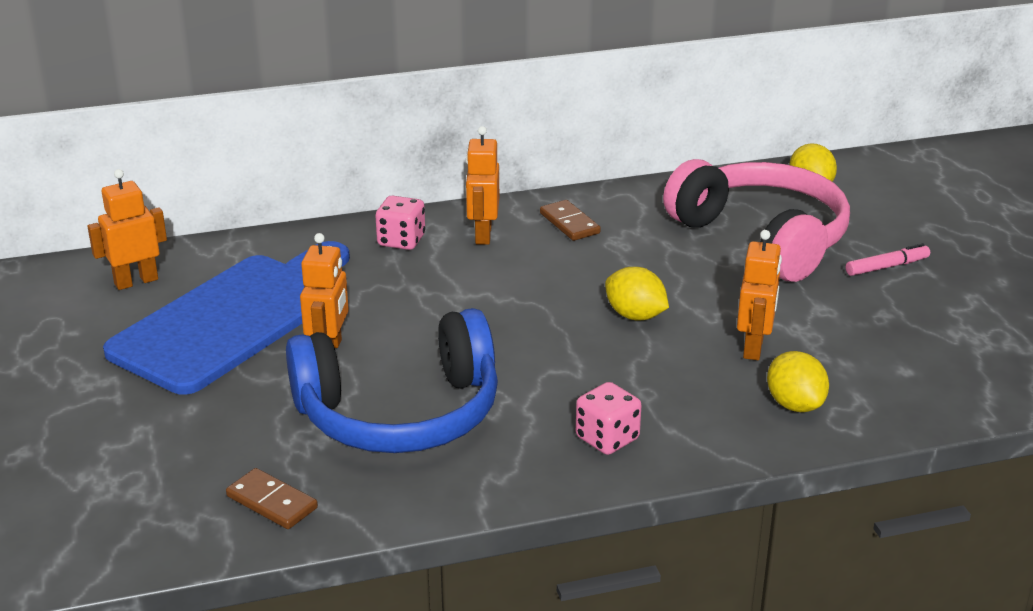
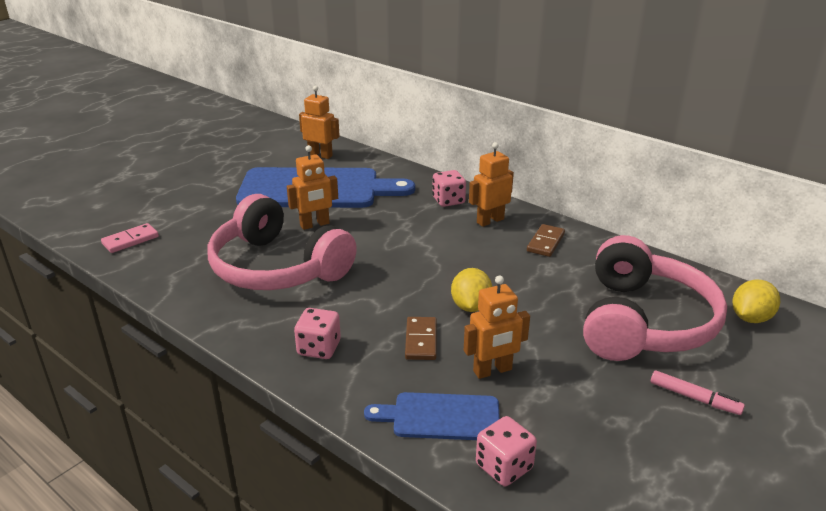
camera: 55 degrees right, 0 degrees up
brown domino [226,468,318,529] -> brown domino moved to [405,317,437,360]
blue headphones [286,308,498,453] -> pink headphones [208,194,357,290]
yellow lemon [767,351,829,412] -> blue cutting board [364,392,500,440]
none -> pink domino [101,223,159,253]
none -> pink dice [476,416,537,486]

